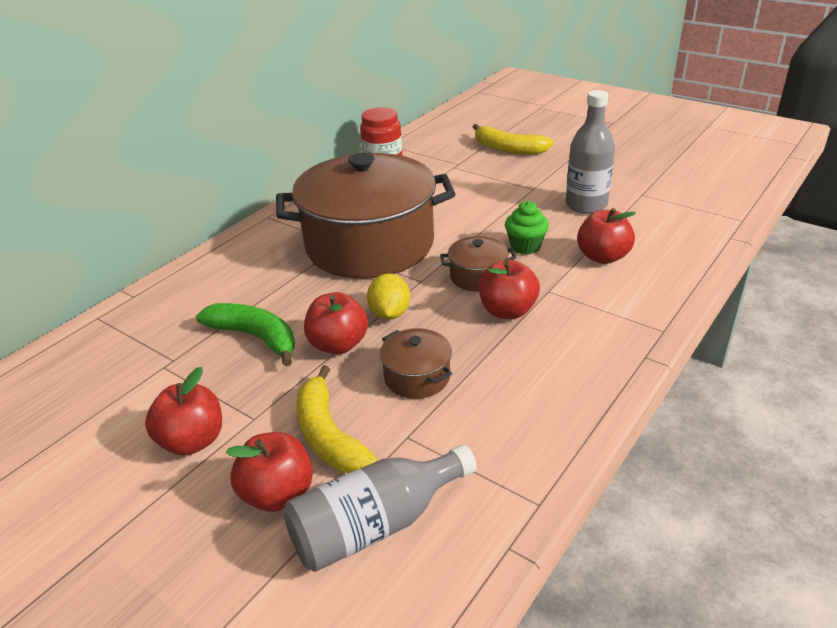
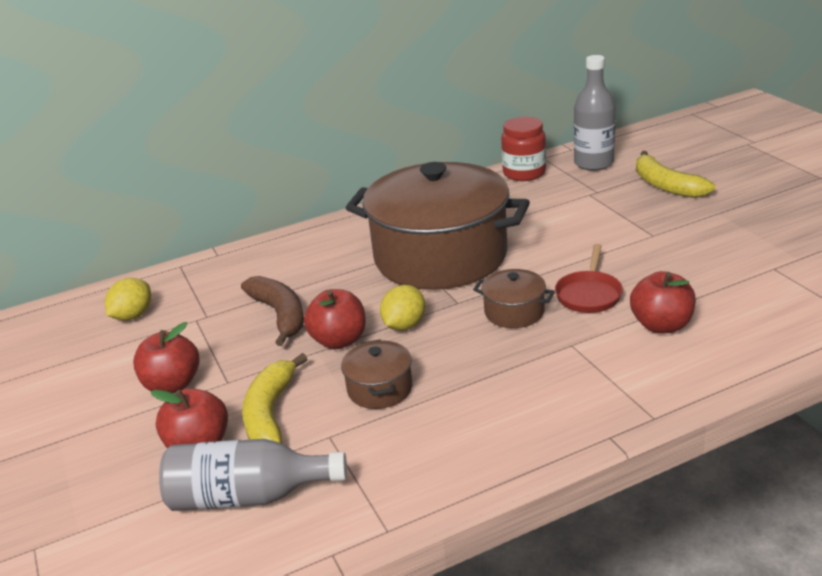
camera: 30 degrees right, 5 degrees down
green banana [196,303,295,366] -> brown banana [241,276,304,346]
red apple [479,260,540,319] -> none
green cupcake [505,201,549,255] -> red pan [555,244,623,313]
grey bottle [566,90,615,214] -> grey bottle moved to [574,55,616,171]
none -> yellow lemon [105,278,151,321]

